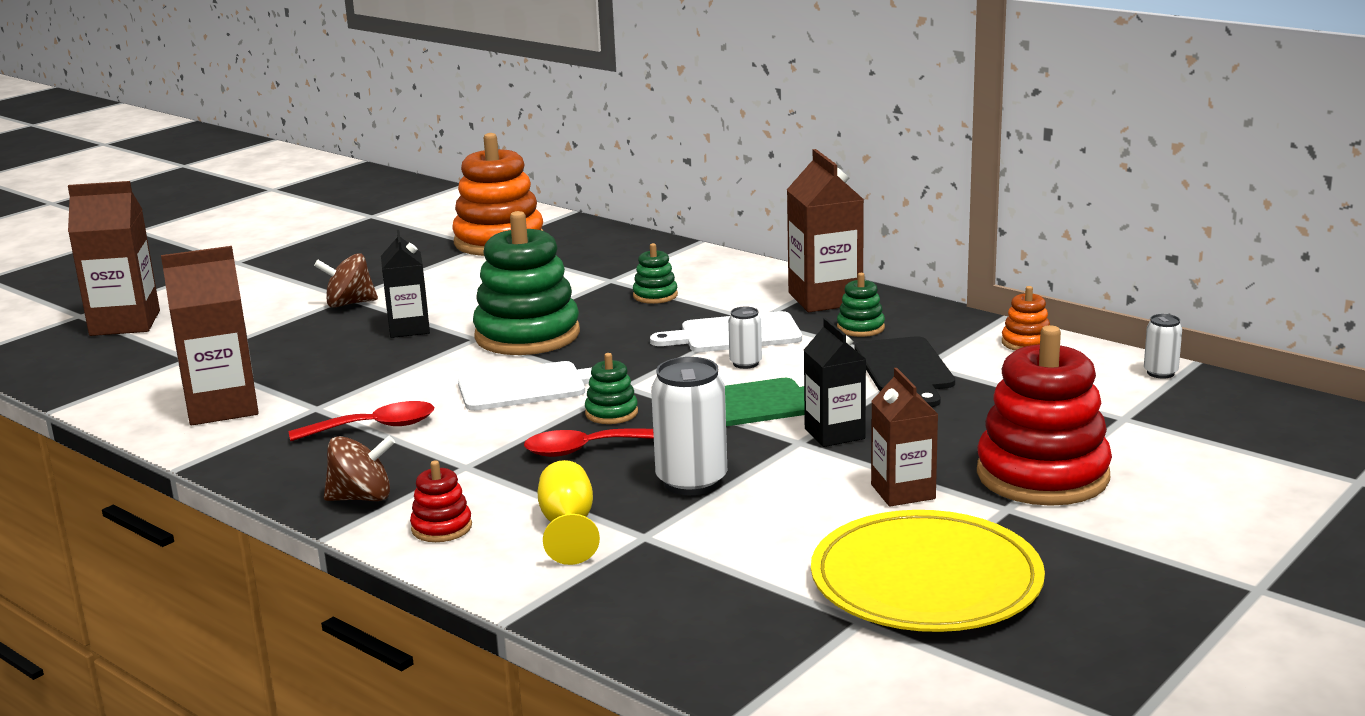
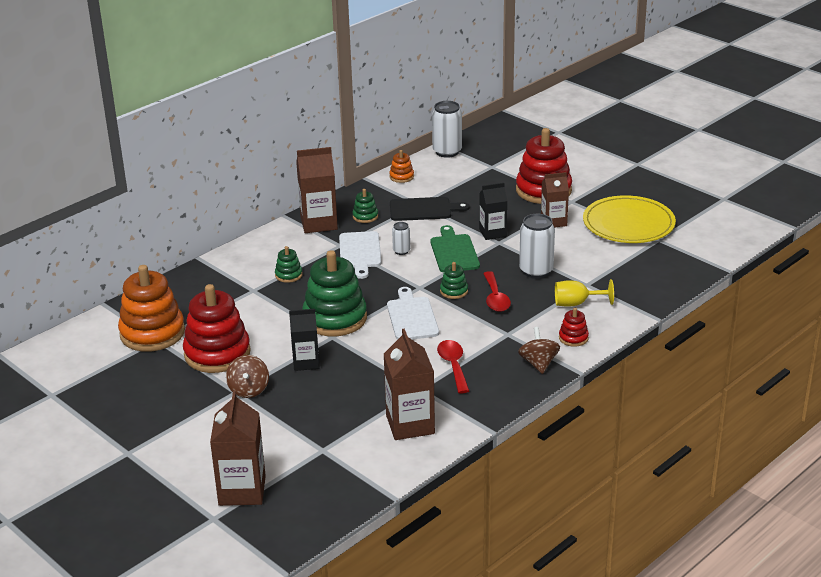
camera: 85 degrees left, 10 degrees up
white can [1144,314,1182,379] -> white can [432,101,462,158], size x1.89
none -> red stacking toy [183,284,251,373]

